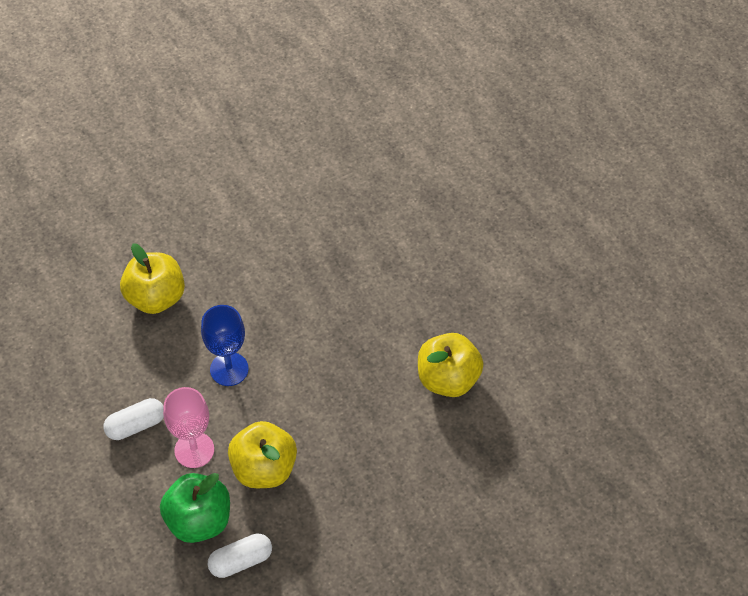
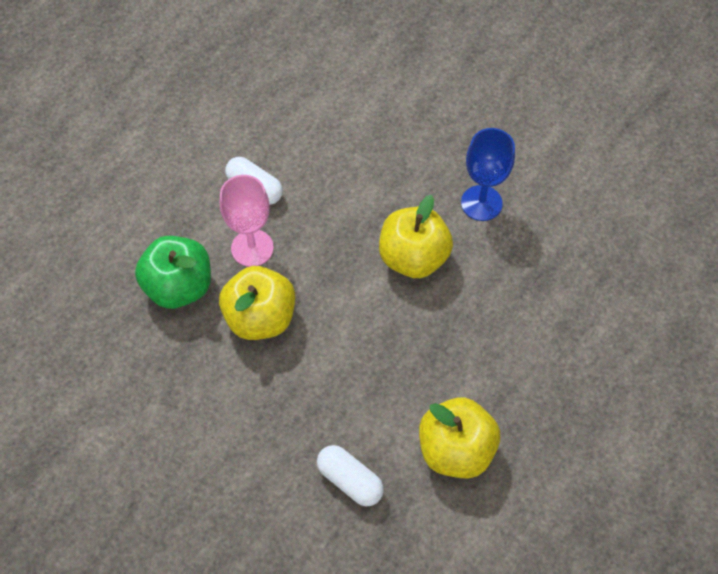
camera: 65 degrees right, 5 degrees up
yellow apple [120,243,185,314] -> yellow apple moved to [379,195,453,278]
blue goblet [201,305,249,386] -> blue goblet moved to [461,128,515,221]
white capsule [208,533,272,578] -> white capsule moved to [317,445,384,507]

